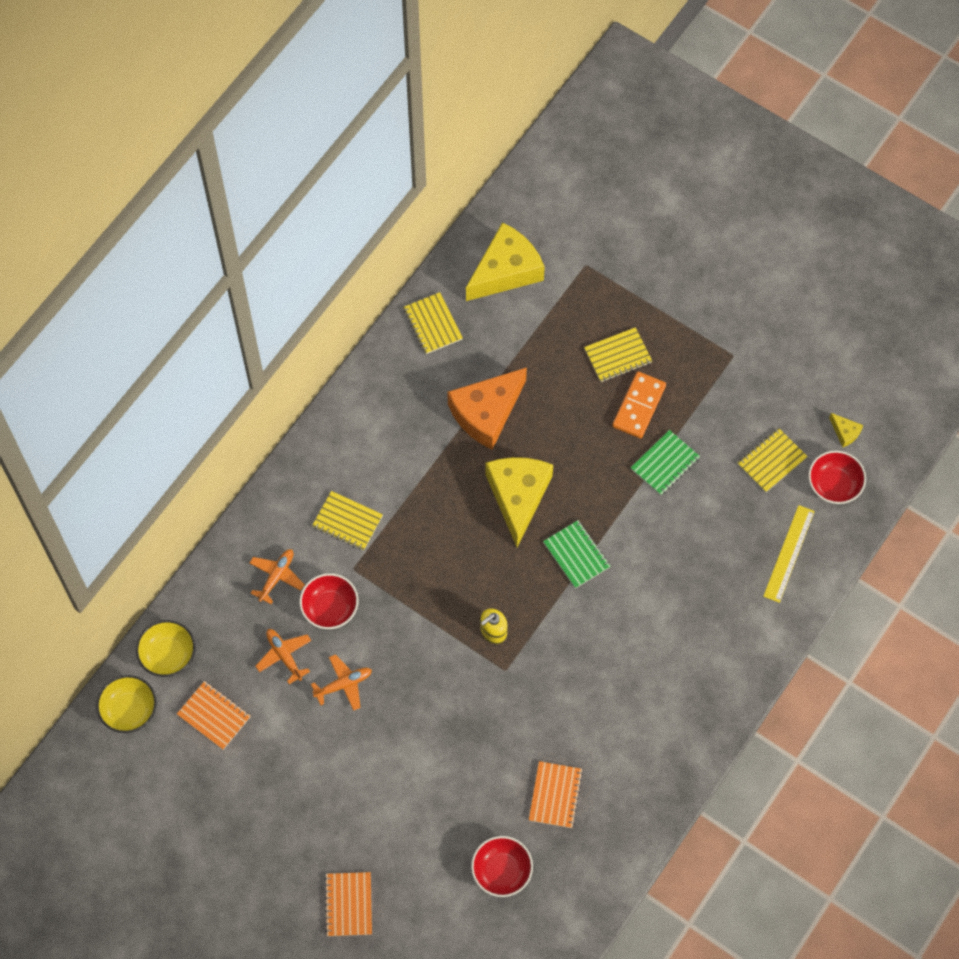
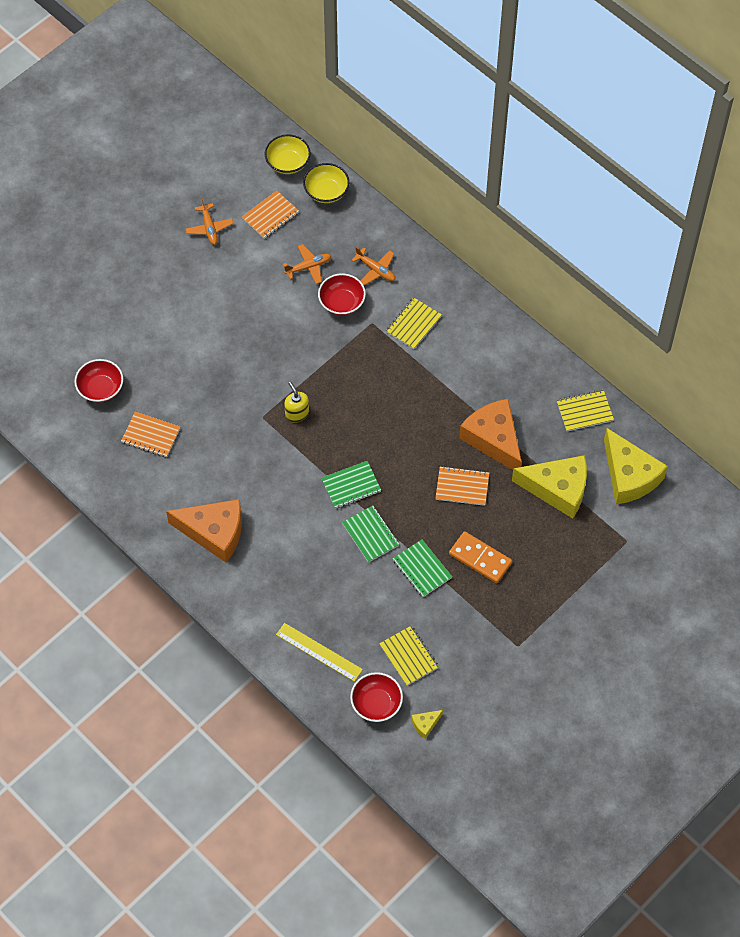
camera: 100 degrees right, 5 degrees down
orange plane [311,654,372,711] -> orange plane moved to [186,198,234,245]
orange notebook [324,872,372,936] -> orange notebook moved to [435,466,489,506]
yellow cheese [486,457,553,547] -> yellow cheese moved to [512,455,587,519]
yellow notebook [584,327,652,382] -> none
none -> orange cheese [166,499,242,563]
none -> green notebook [342,506,399,562]

